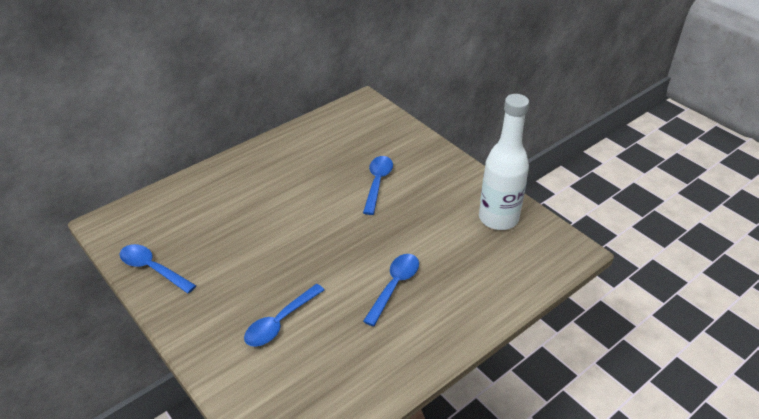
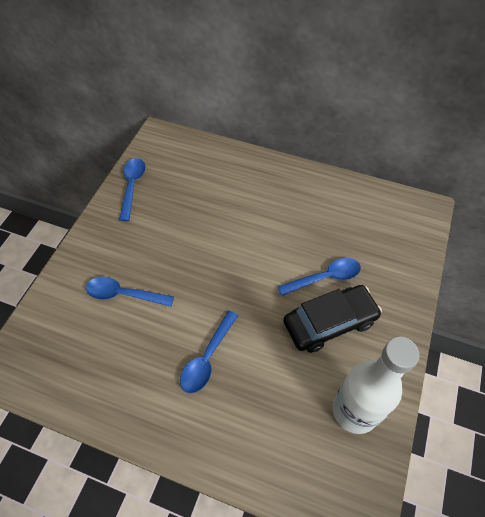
camera: 60 degrees right, 15 degrees up
blue spoon [363,254,419,326] -> blue spoon turned 120 degrees clockwise [180,311,238,393]
none -> black car [283,285,382,353]

